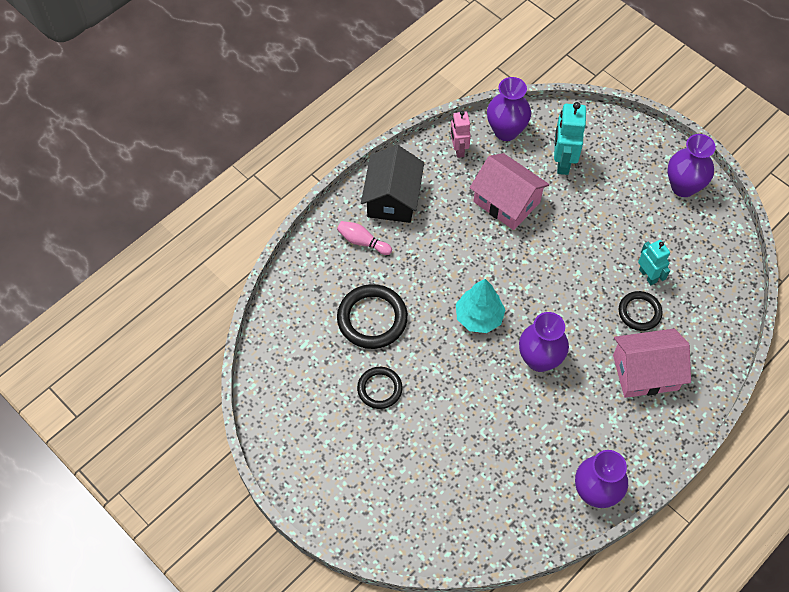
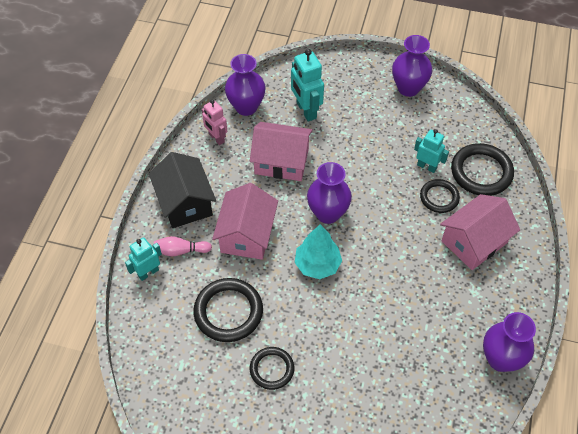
camera: 30 degrees left, 5 degrees down
purple vase [519,312,569,372] -> purple vase moved to [307,162,352,224]
none -> turquoise robot [125,237,162,281]
none -> pink house [212,183,278,260]
none -> black ring [451,143,514,196]

